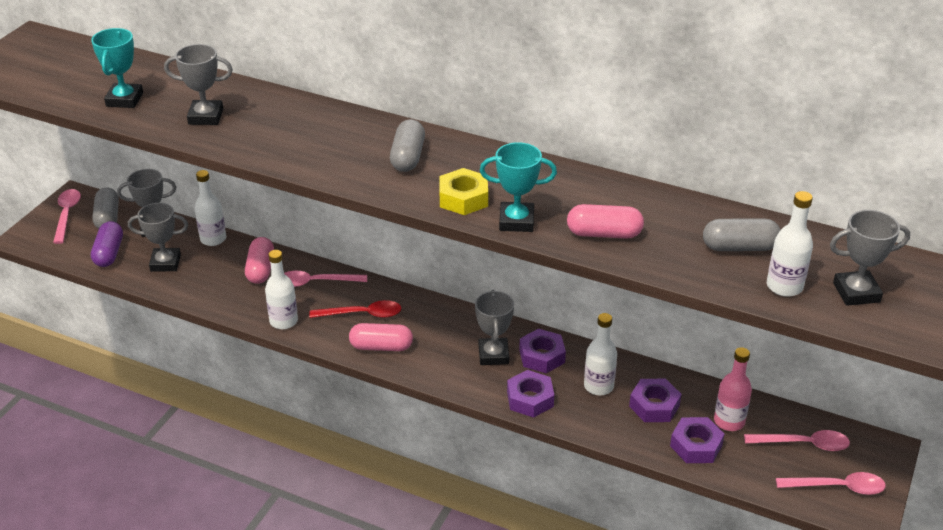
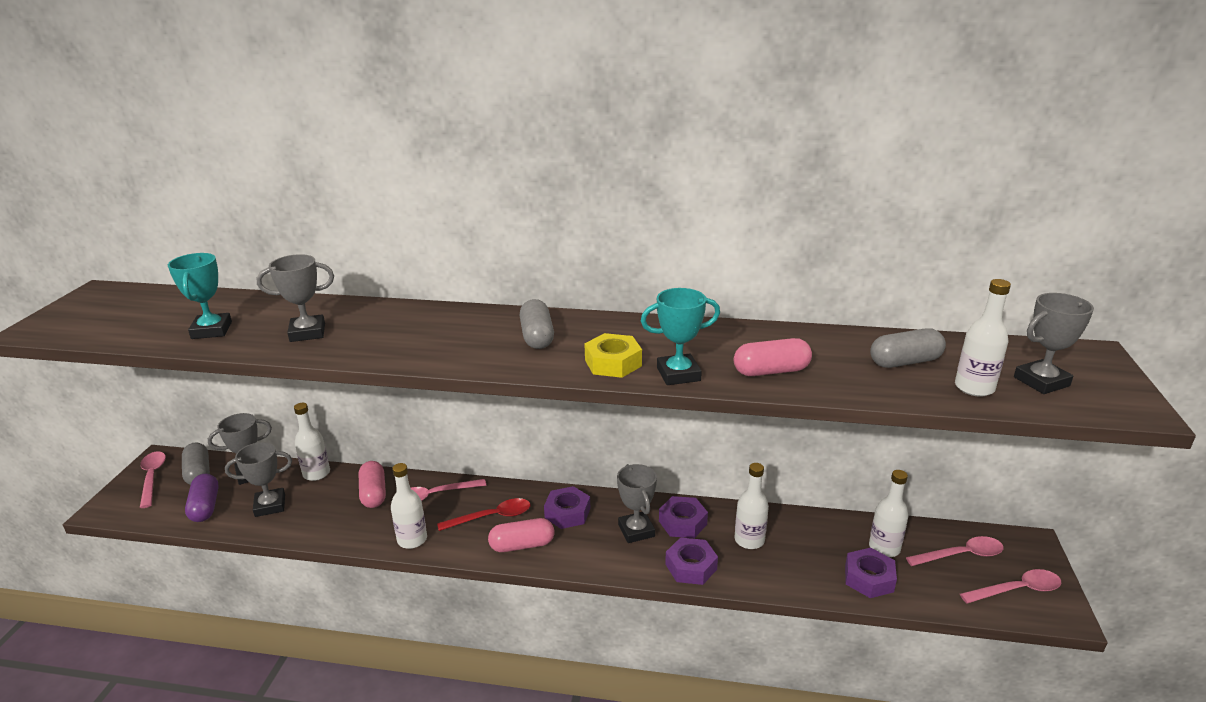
camera: 15 degrees left, 10 degrees down
purple nut [629,379,681,422] -> purple nut moved to [544,486,590,529]
pink bottle [714,347,752,431] -> white bottle [869,470,909,557]

